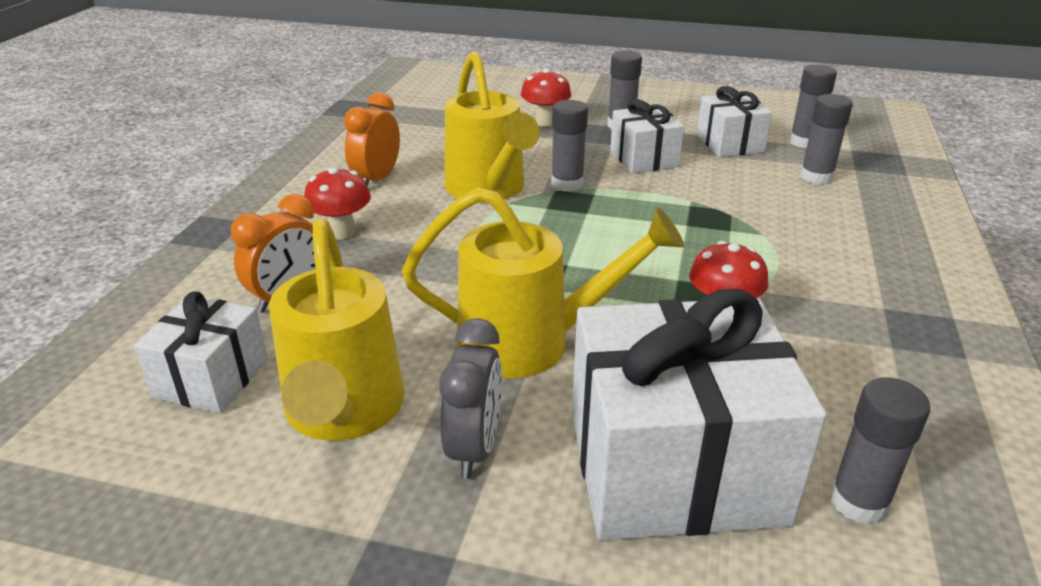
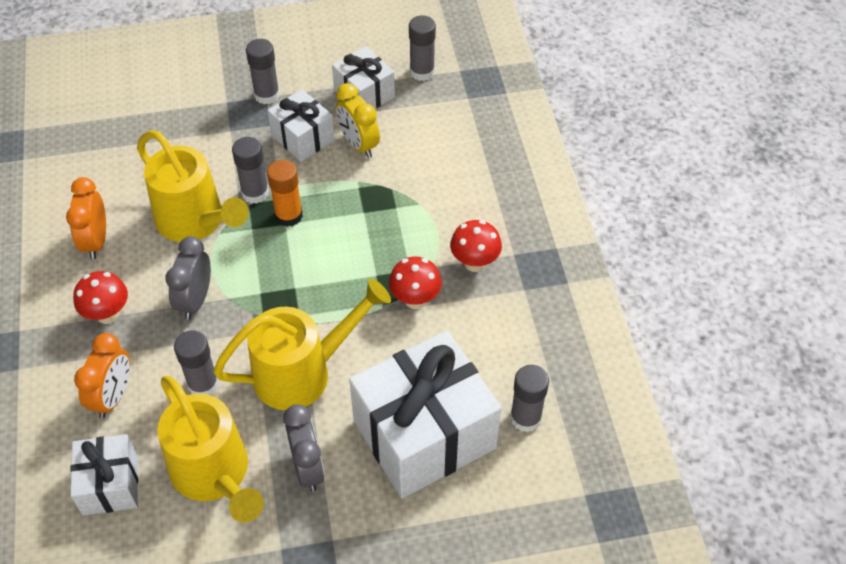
camera: 25 degrees left, 20 degrees up
red mushroom [521,68,571,127] -> red mushroom moved to [450,220,502,272]
grey glue stick [800,94,853,185] -> grey glue stick moved to [174,330,219,395]
none -> grey clock [166,236,211,320]
none -> orange glue stick [267,160,303,227]
none -> yellow clock [336,83,380,158]

